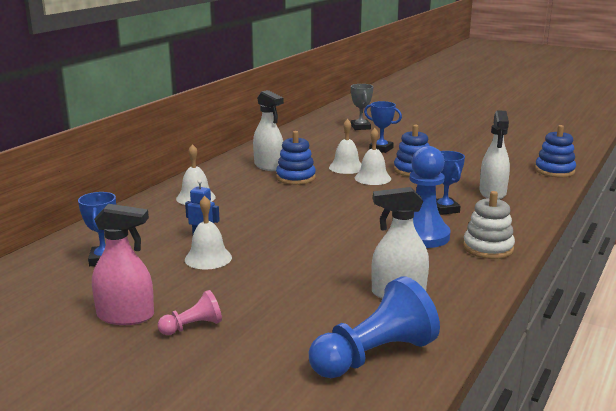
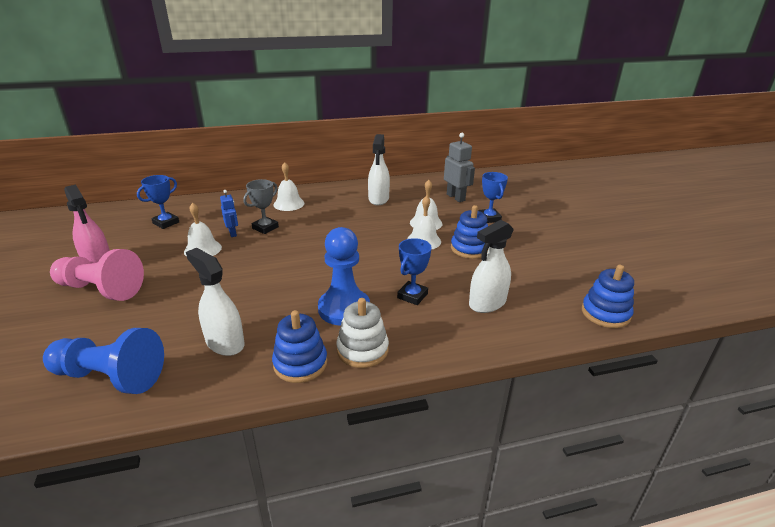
camera: 45 degrees right, 10 degrees up
pink pawn [158,290,222,335] -> pink pawn [50,249,144,301], size x1.99
blue stacking toy [276,131,316,185] -> blue stacking toy moved to [272,310,327,383]
grey trophy [351,84,374,130] -> grey trophy moved to [243,179,279,234]
none -> grey robot [444,133,475,202]

